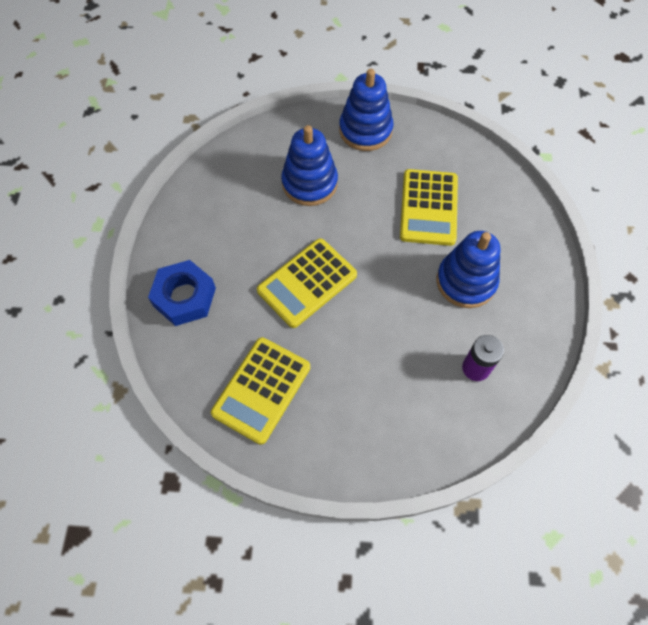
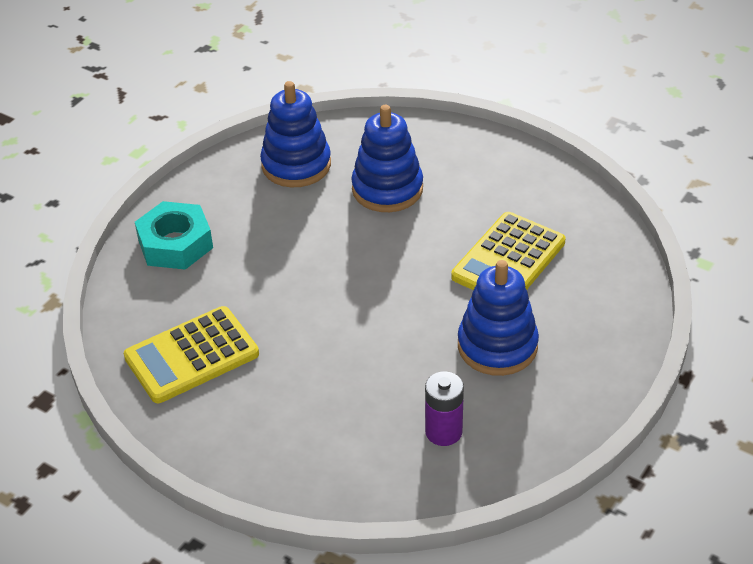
camera: 30 degrees right, 20 degrees down
blue nut [148,260,216,326] -> turquoise nut [135,201,213,270]
yellow calculator [257,238,357,328] -> none
blue stacking toy [339,69,393,151] -> blue stacking toy moved to [260,81,331,187]

